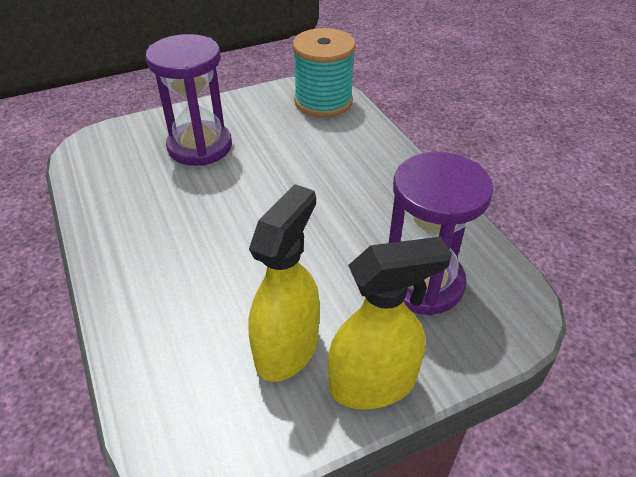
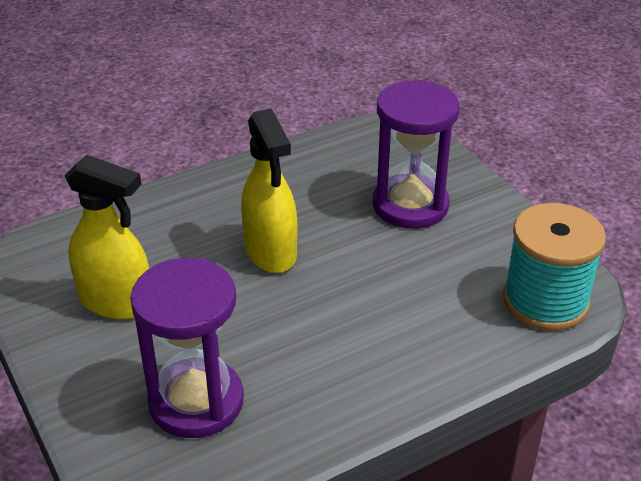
camera: 85 degrees right, 5 degrees down
yellow spray bottle [328,237,452,410] -> yellow spray bottle moved to [241,108,297,273]

